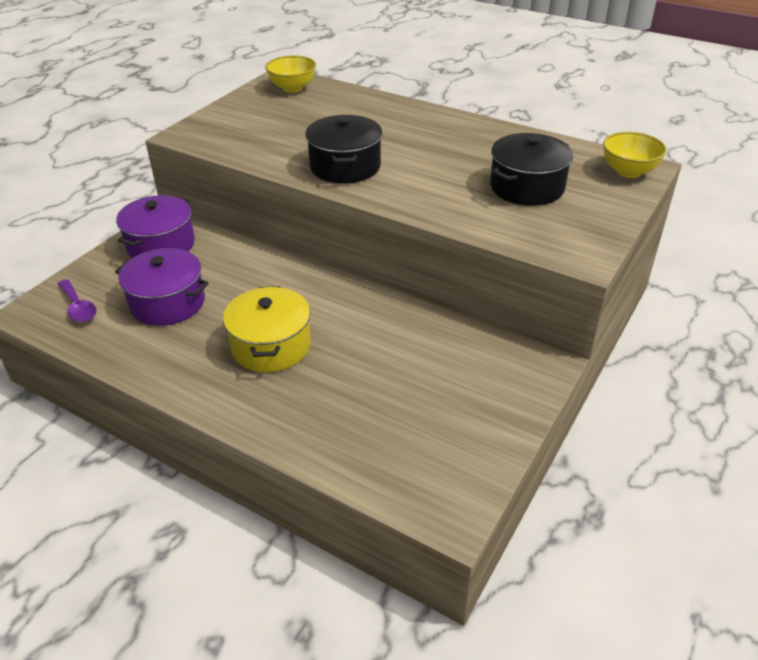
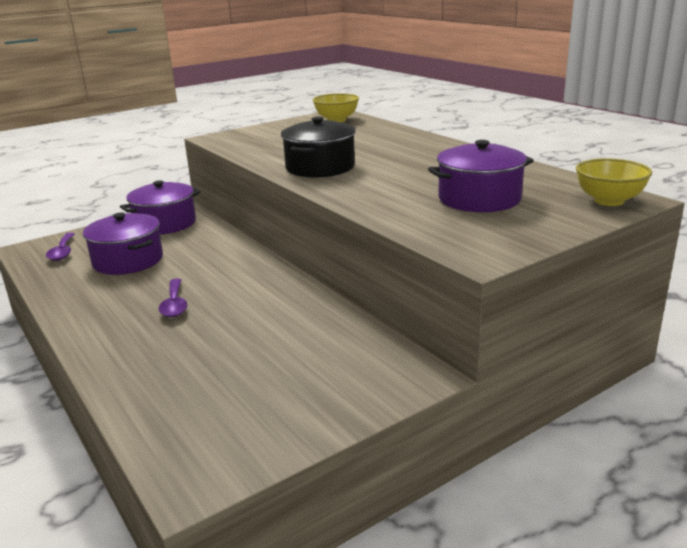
camera: 25 degrees right, 15 degrees down
yellow pot [223,286,311,372] -> purple spoon [159,278,188,317]
black pot [490,133,573,206] -> purple pot [428,140,534,212]

